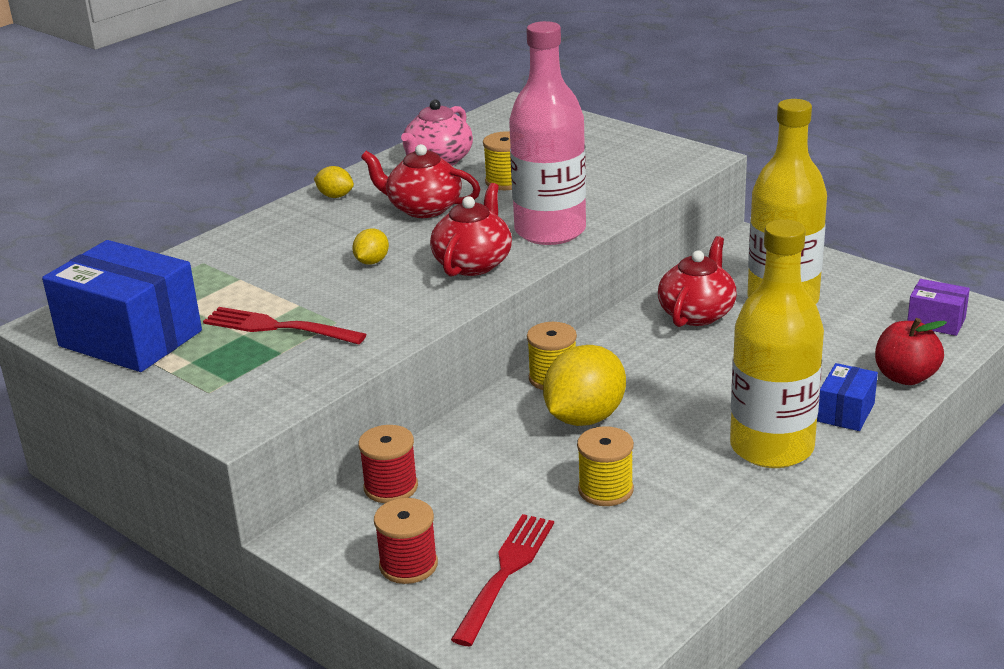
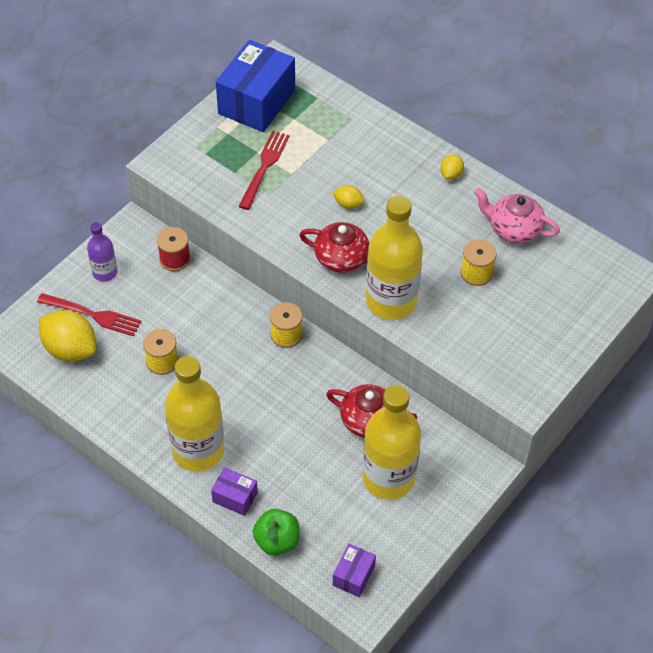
camera: 85 degrees right, 25 degrees up
red teapot [361,144,480,218] -> none
red spool [374,498,438,584] -> purple bottle [87,222,117,282]
pink bottle [509,21,586,245] -> yellow bottle [366,195,423,320]
yellow lemon [543,345,626,426] -> yellow lemon moved to [39,310,96,362]
blue box [817,363,878,431] -> purple box [211,467,258,516]
red apple [875,318,947,385] -> green apple [253,509,299,555]

